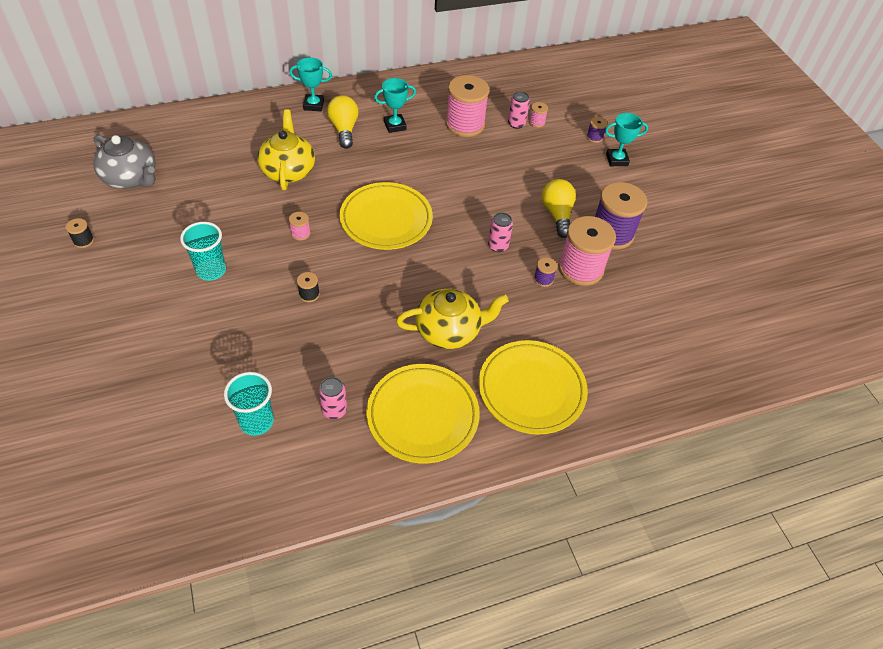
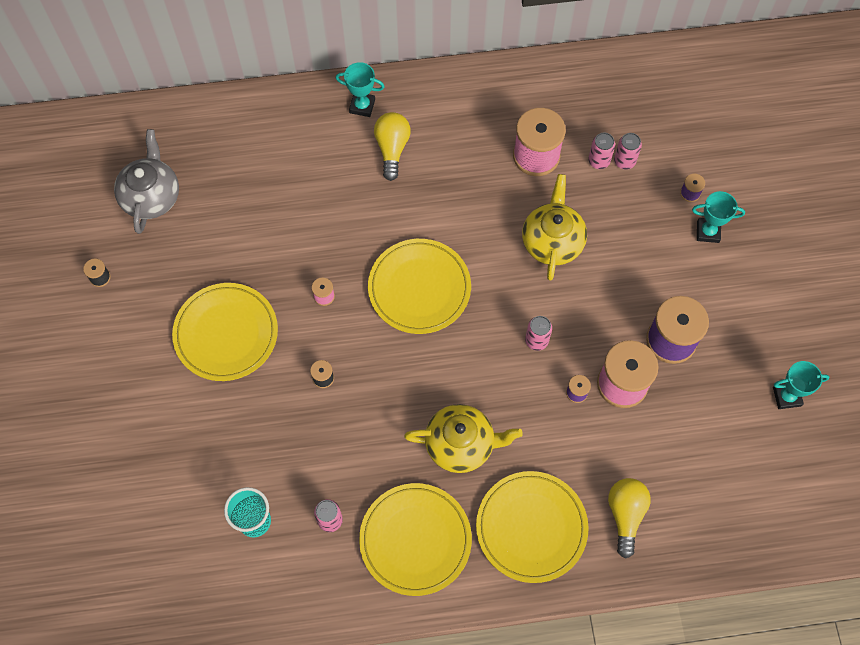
camera: 15 degrees right, 15 degrees up
grey teapot [93,135,156,189] -> grey teapot turned 135 degrees counterclockwise [114,129,179,234]
turquoise cup [180,222,226,281] -> yellow plate [172,283,278,381]
yellow teapot [257,109,315,190] -> yellow teapot moved to [522,174,587,281]
turquoise trophy [374,78,416,133] -> turquoise trophy moved to [773,361,829,409]
pink spool [529,102,548,128] -> pink can [614,133,642,170]
yellow light bulb [542,179,576,238] -> yellow light bulb moved to [608,478,651,559]

